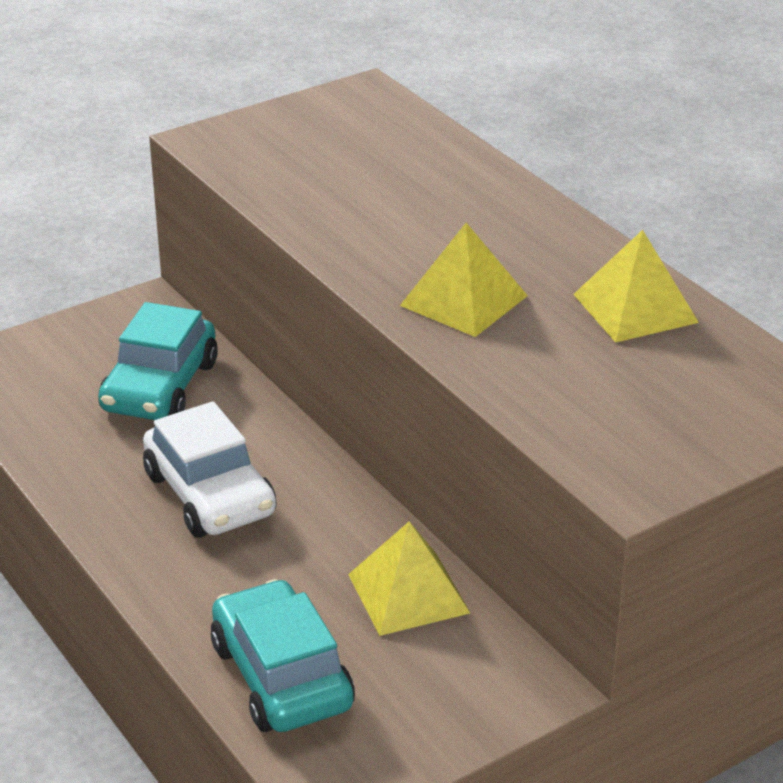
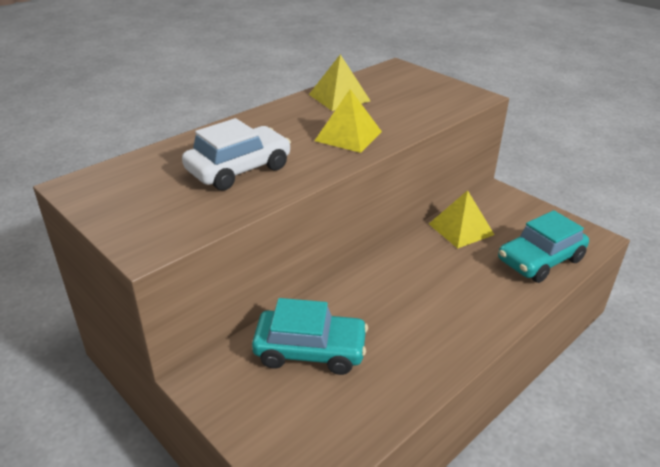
camera: 100 degrees left, 0 degrees up
white car [143,401,277,538] -> white car moved to [182,118,291,191]

